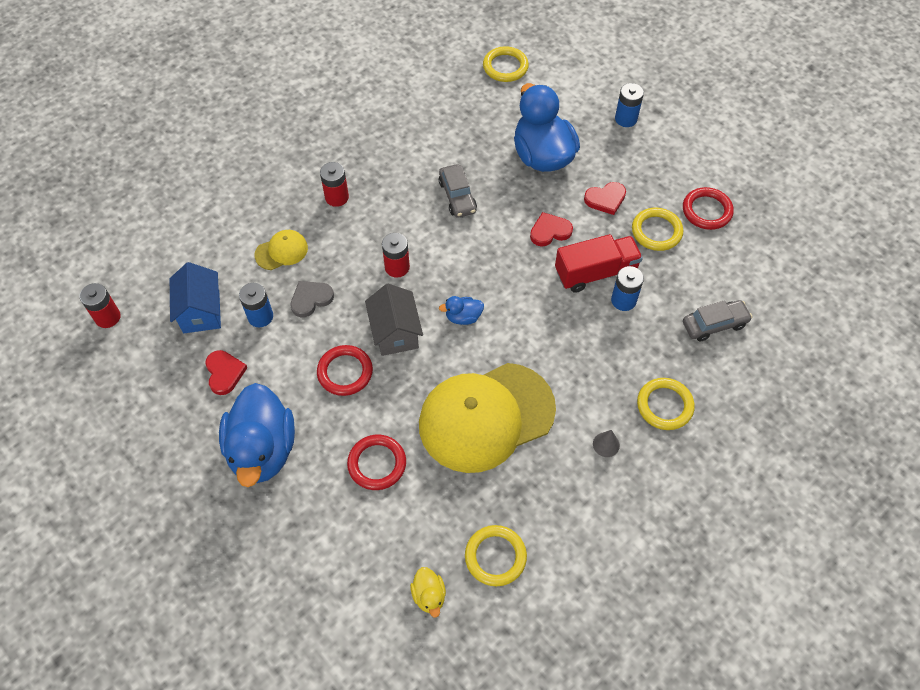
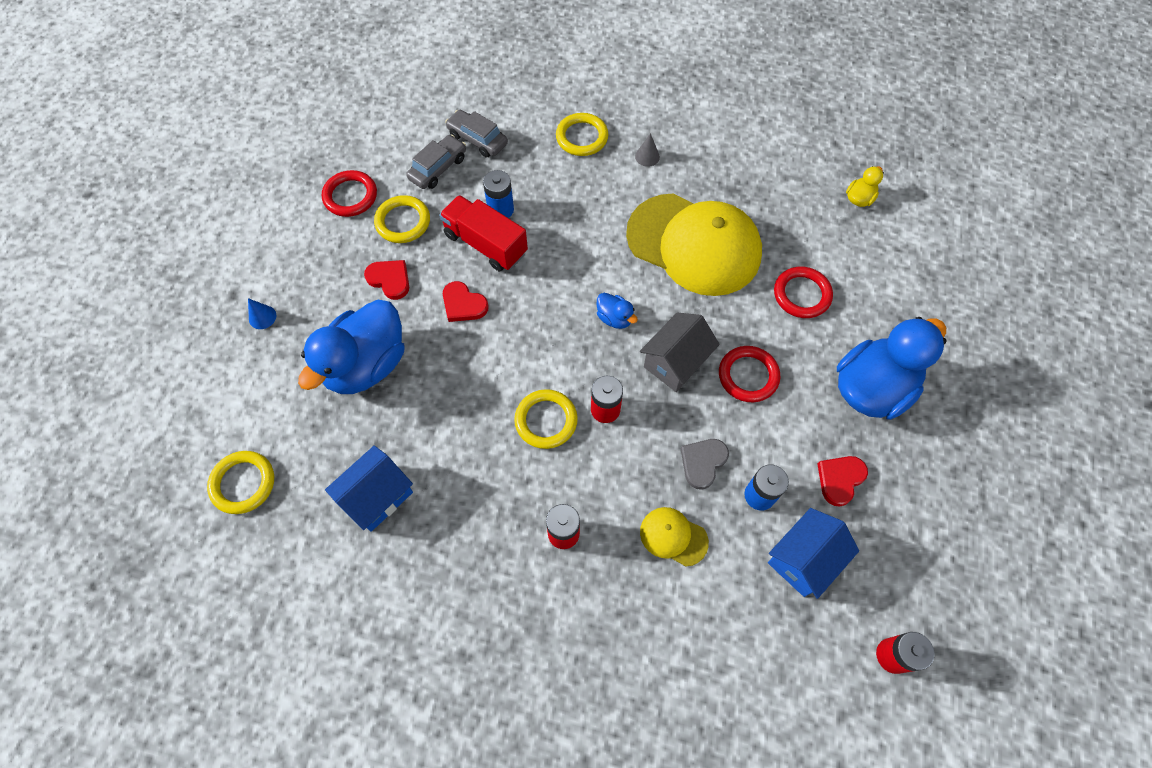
camera: 125 degrees left, 5 degrees up
grey heart [290,281,334,317] -> grey heart turned 105 degrees clockwise [681,439,729,489]
grey car [439,164,477,218] -> grey car moved to [406,135,466,189]
yellow ring [465,525,527,586] -> yellow ring moved to [514,389,578,449]
blue battery [615,83,644,127] -> blue cone [248,298,276,329]
none -> blue house [325,445,413,532]

